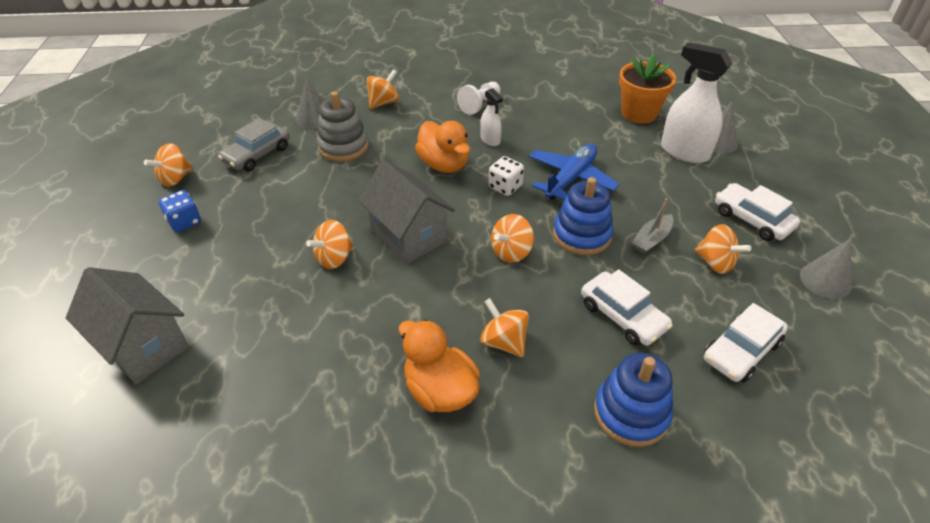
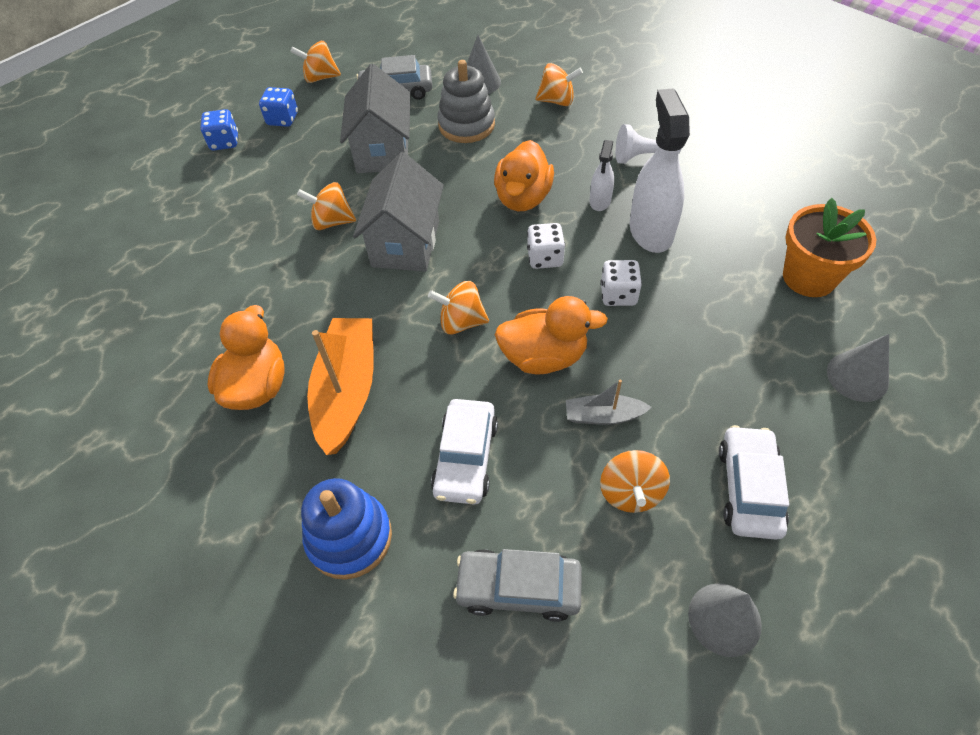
camera: 50 degrees right, 10 degrees up
grey house [66,267,189,384] -> grey house moved to [340,64,411,173]
orange spinning top [480,298,529,357] -> orange boat [307,318,374,455]
blue plane [529,144,619,200] -> white dice [600,260,642,306]
blue stacking toy [553,177,613,255] -> orange duck [495,296,608,374]
white spray bottle [661,42,732,163] -> white spray bottle moved to [630,88,690,253]
white car [704,303,788,382] -> grey car [453,549,582,622]
none -> blue dice [200,109,238,150]

